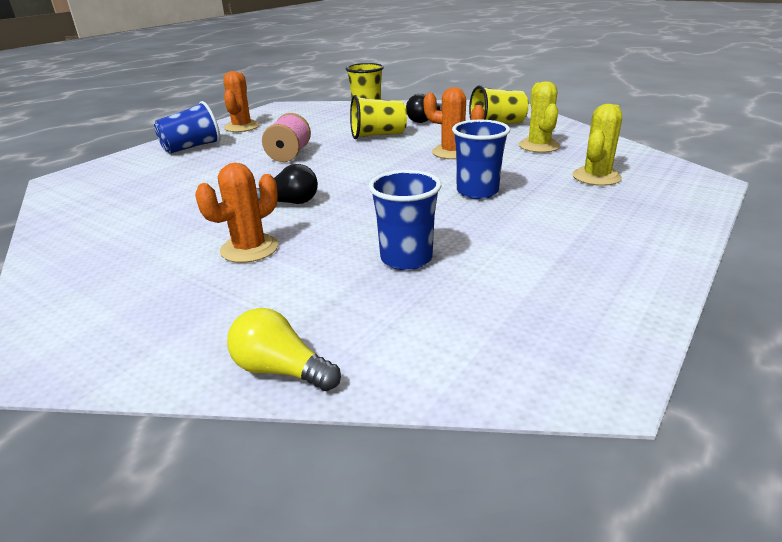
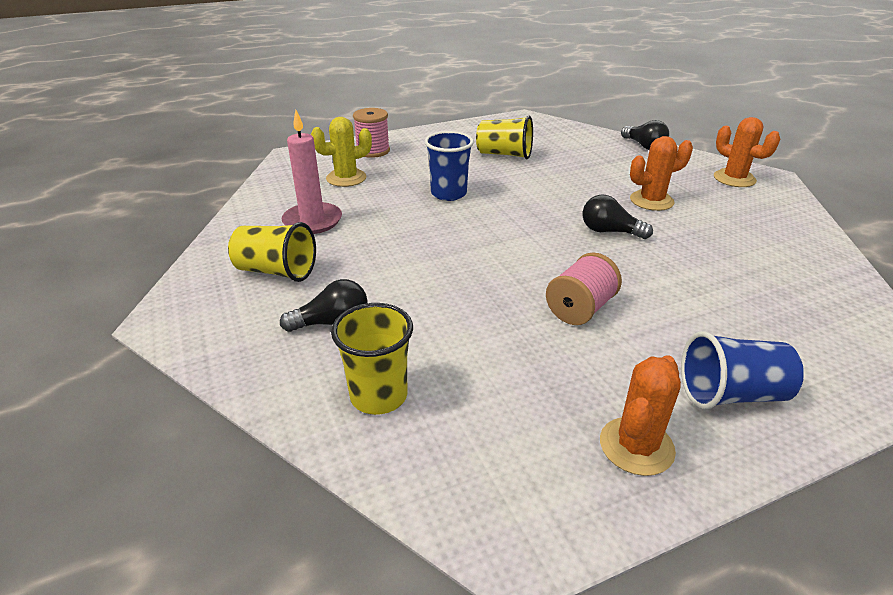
camera: 150 degrees left, 5 degrees up
yellow light bulb [227,308,341,391] -> black light bulb [621,120,669,150]
yellow cup [350,95,407,139] -> yellow cup moved to [476,115,533,159]
blue cup [368,170,441,270] -> none
orange cactus [424,87,485,159] -> orange cactus moved to [714,117,780,187]
yellow cactus [519,81,560,153] -> pink candle [282,110,342,234]
none -> pink spool [353,108,390,158]

